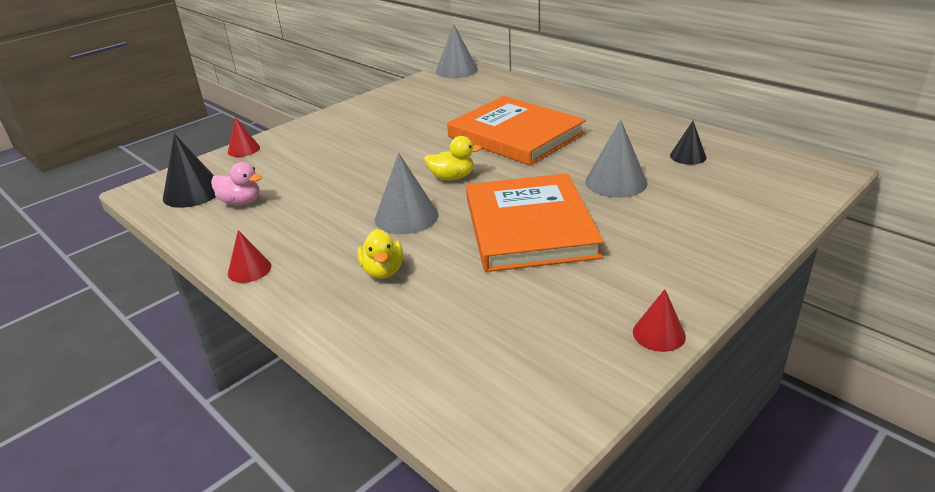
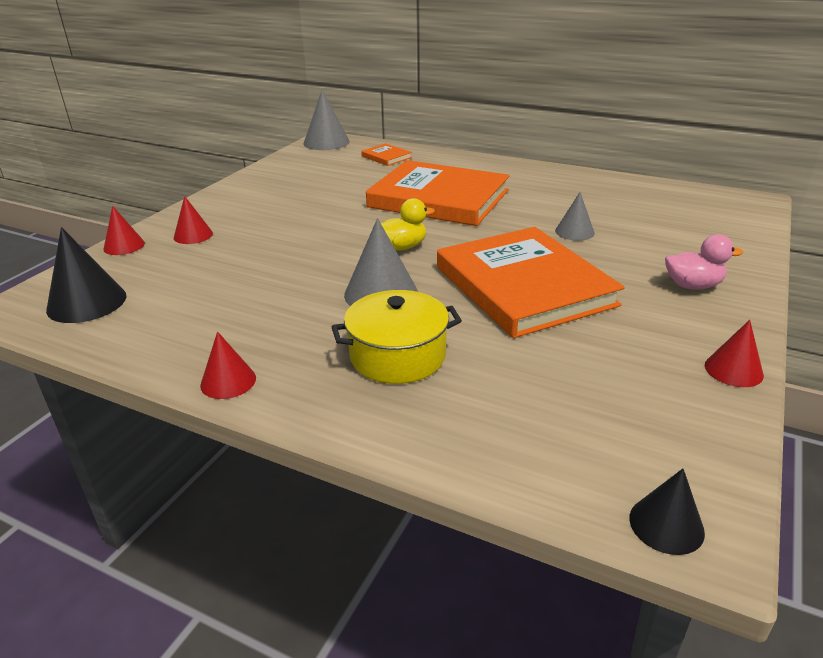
camera: 20 degrees left, 0 degrees up
pink duck [211,162,262,205] -> pink duck moved to [665,234,743,290]
yellow duck [358,229,403,279] -> yellow pot [331,290,462,384]
grey cone [585,120,648,198] -> grey cone [555,192,595,241], size x0.61
black cone [670,121,707,165] -> black cone moved to [629,469,705,555]
none -> red cone [174,196,213,244]
none -> orange book [361,143,412,166]

